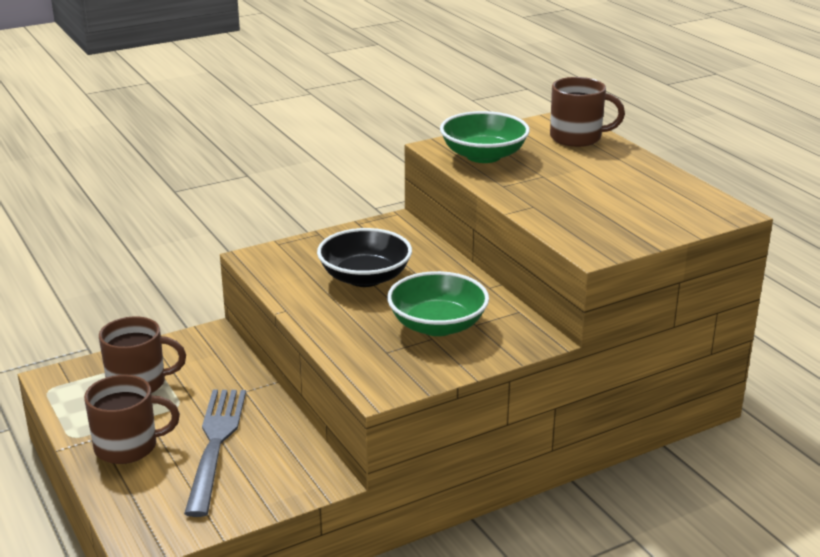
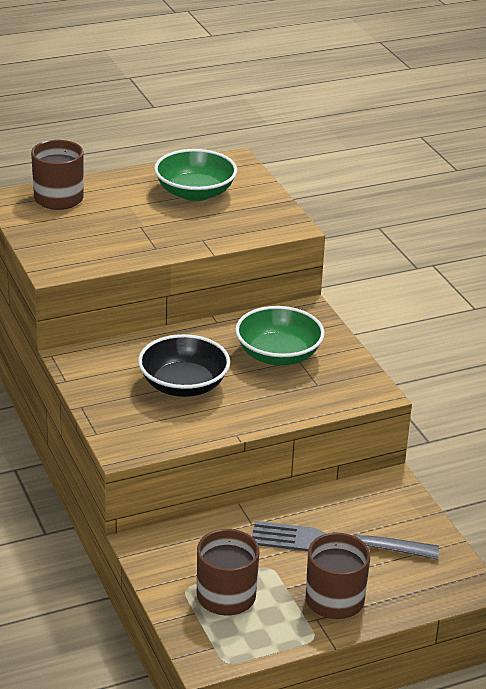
camera: 85 degrees left, 5 degrees up
green bowl [440,111,530,163] -> green bowl moved to [154,149,237,201]

